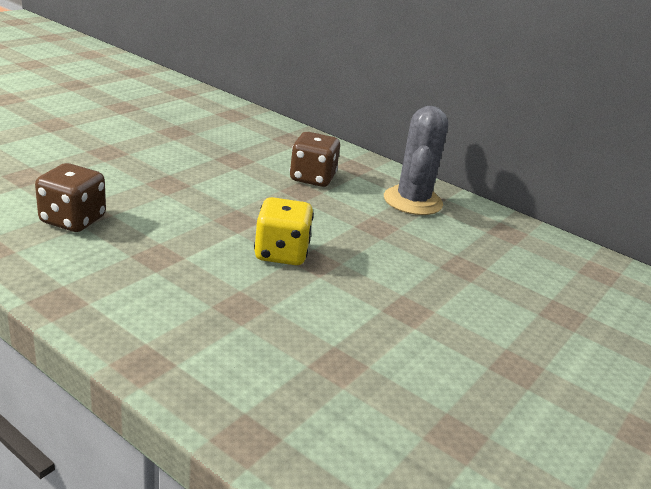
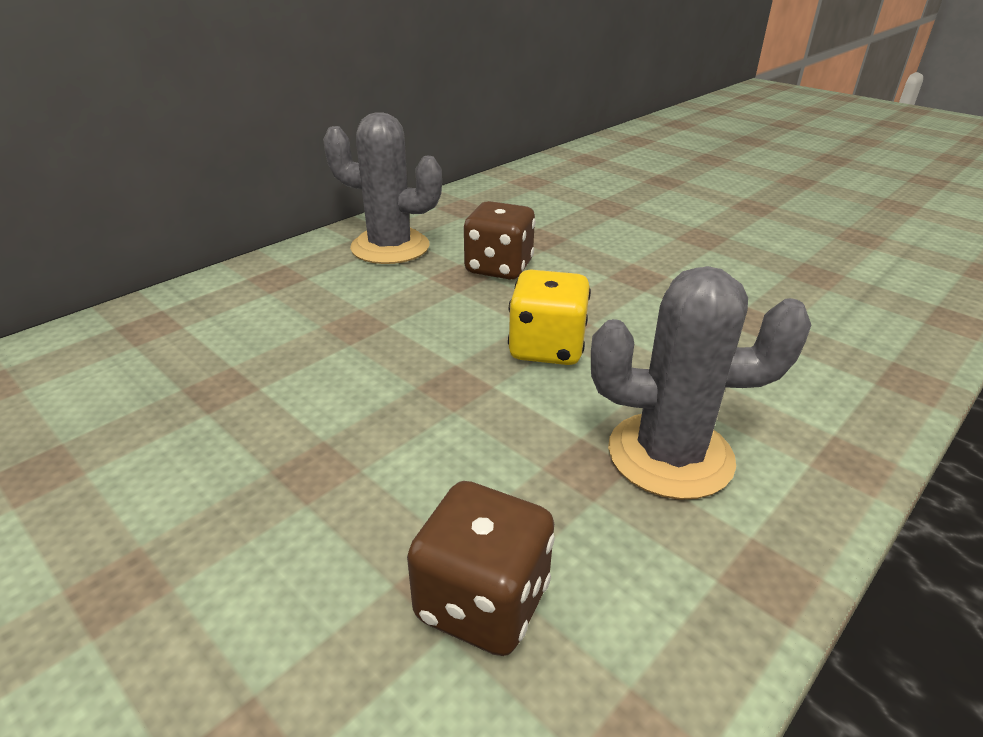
camera: 80 degrees left, 5 degrees up
brown dice [290,132,340,187] -> brown dice moved to [463,201,535,279]
none -> grey cactus [591,266,811,500]

